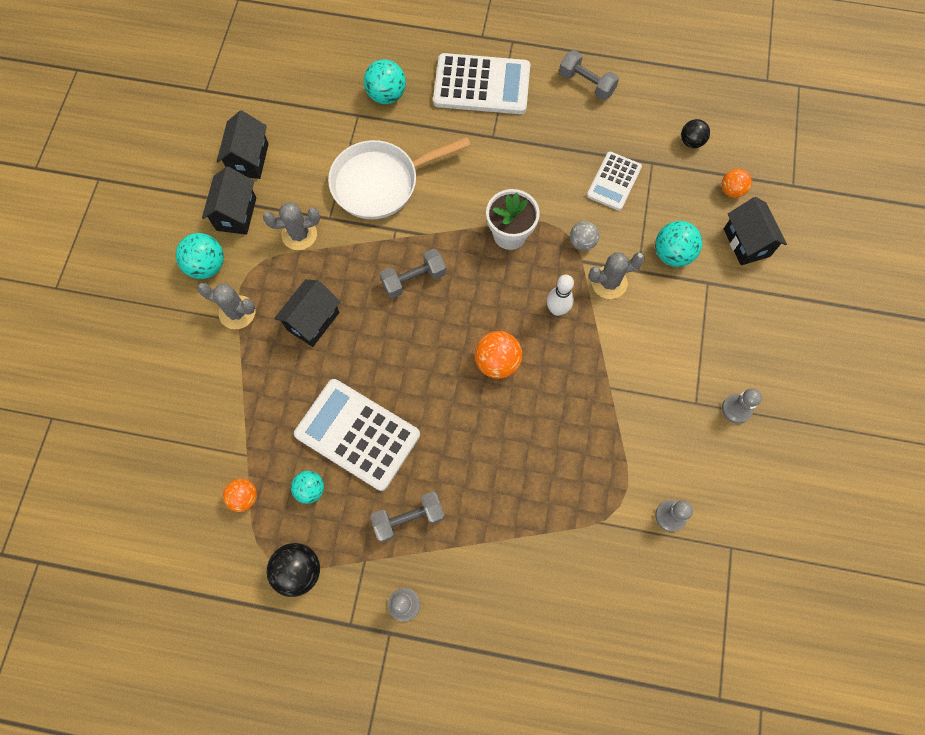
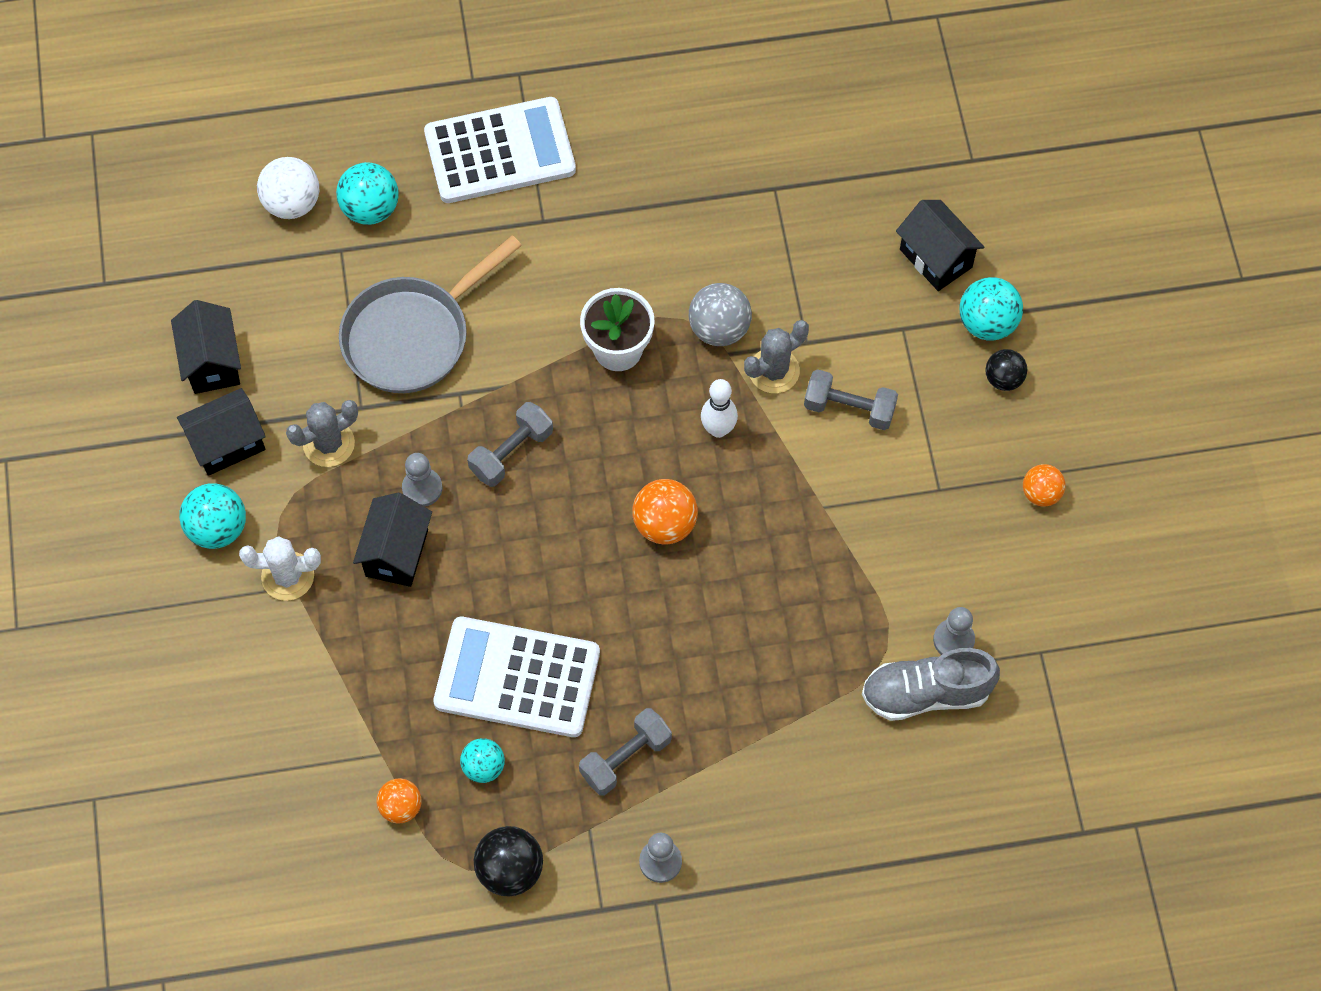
camera: 20 degrees left, 5 degrees down
grey cactus [197,283,255,329] -> white cactus [239,536,321,601]
black house [202,167,256,235] -> black house turned 75 degrees clockwise [177,388,266,476]
white pan [328,137,471,219] -> grey pan [339,235,522,393]
grey dumbbell [559,50,619,100] -> grey dumbbell moved to [804,369,898,430]
grey ball [570,221,599,251] -> grey ball [688,283,752,346], size x1.53
white calculator [587,152,642,211] -> none
turquoise ball [655,221,702,267] -> turquoise ball moved to [960,277,1023,341]
black ball [681,119,710,148] -> black ball moved to [985,349,1027,391]
orange ball [721,169,752,198] -> orange ball moved to [1023,464,1066,507]
grey pawn [722,388,762,424] -> grey pawn moved to [402,453,442,507]
none -> white ball [257,157,319,219]
none -> grey shoe [862,648,1000,721]

